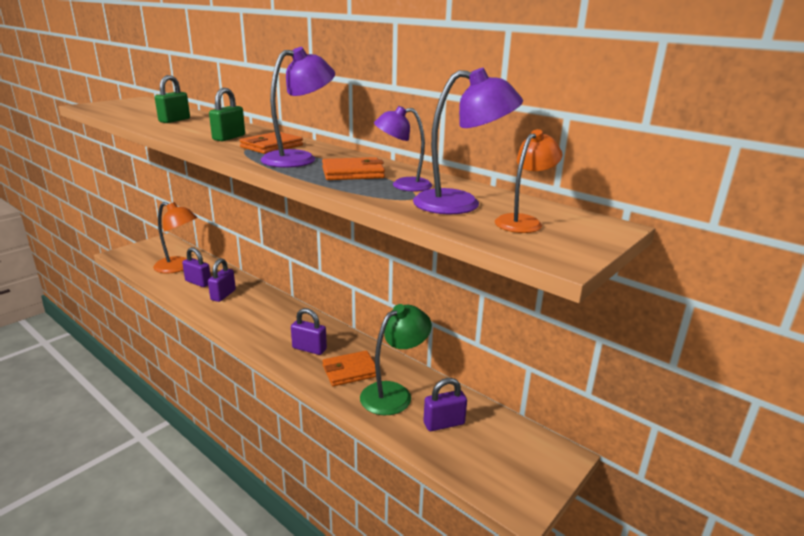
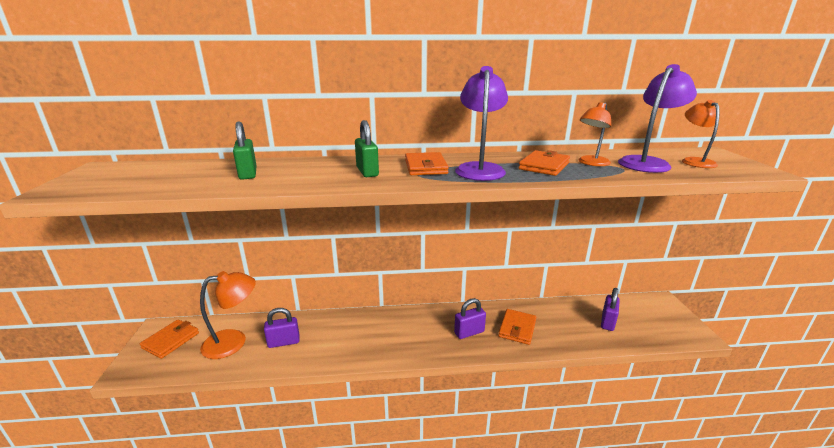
camera: 45 degrees left, 0 degrees up
purple padlock [208,258,236,302] -> none
green lamp [360,304,432,416] -> none
purple lamp [374,106,432,191] -> orange lamp [578,102,611,166]
none -> orange wallet [140,319,199,359]

